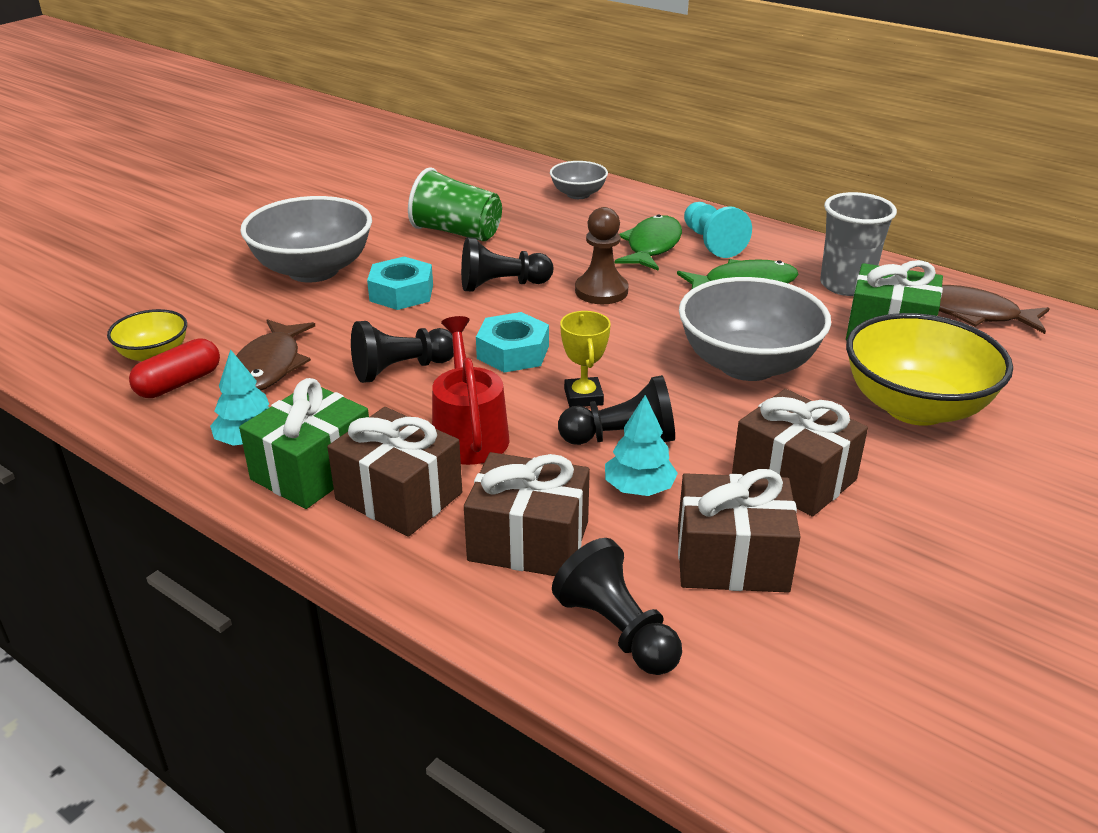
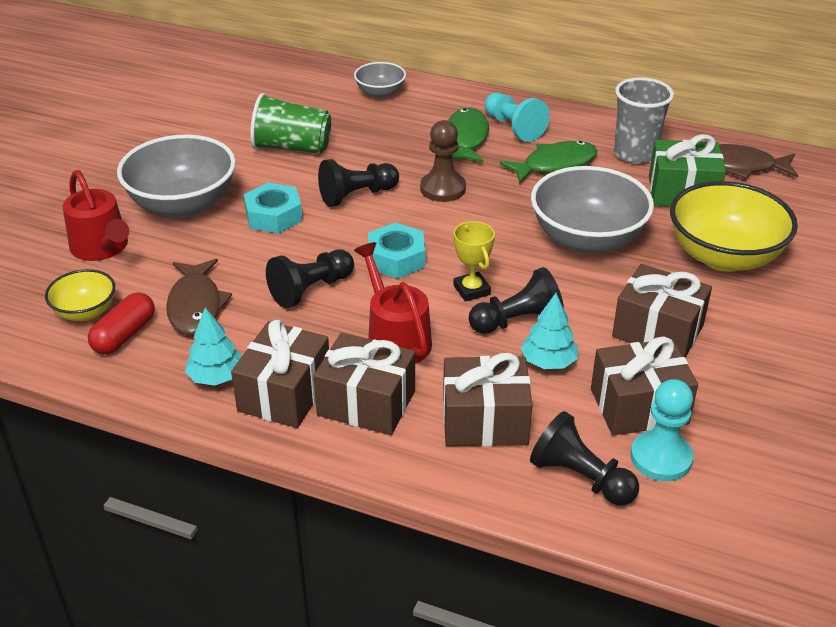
camera: 15 degrees left, 5 degrees up
green gift [239,378,369,509] -> brown gift [231,320,329,428]
none -> red watering can [63,170,129,261]
none -> turquoise pawn [630,379,693,481]

